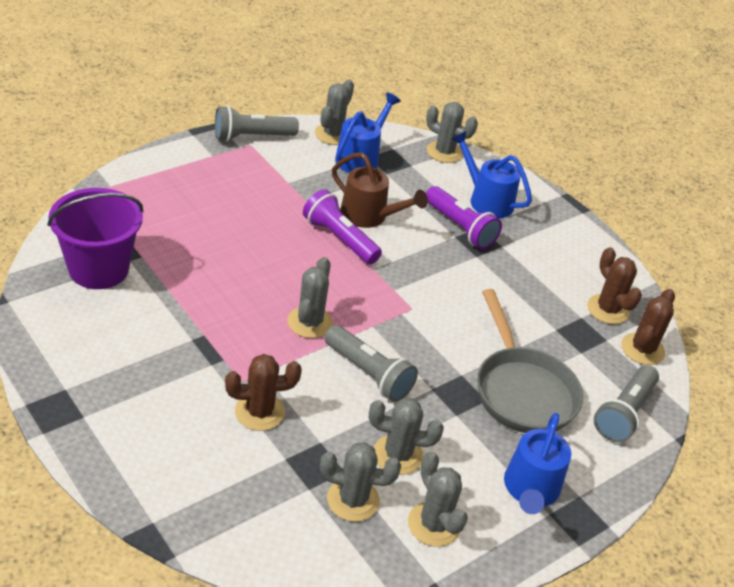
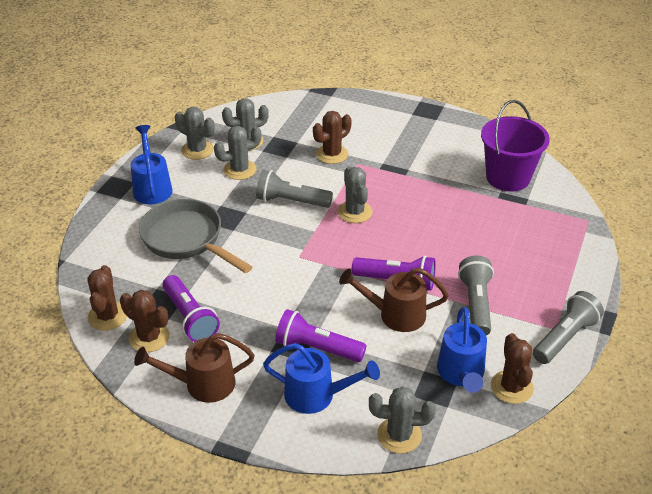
camera: 155 degrees right, 0 degrees up
grey cactus [315,80,354,145] -> brown cactus [491,333,534,404]
grey flashlight [594,365,659,443] -> grey flashlight moved to [458,255,494,335]
none -> brown watering can [134,333,255,403]
none -> purple flashlight [163,275,220,342]

